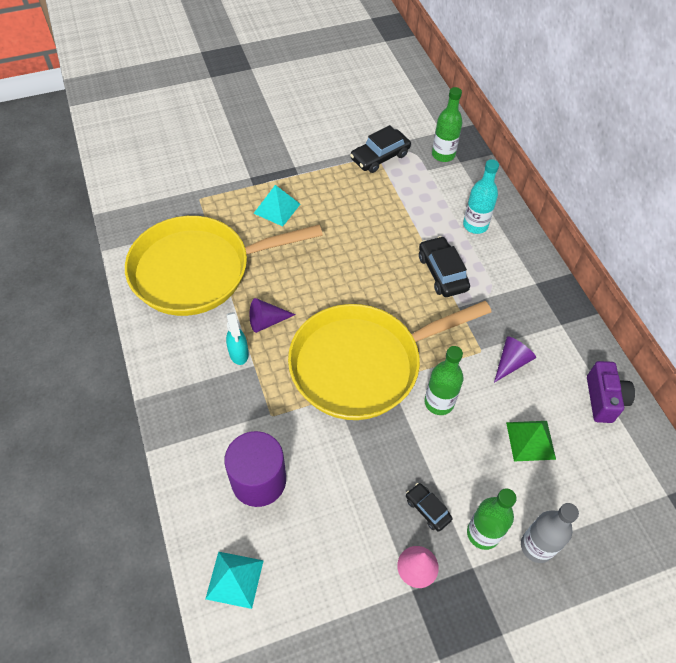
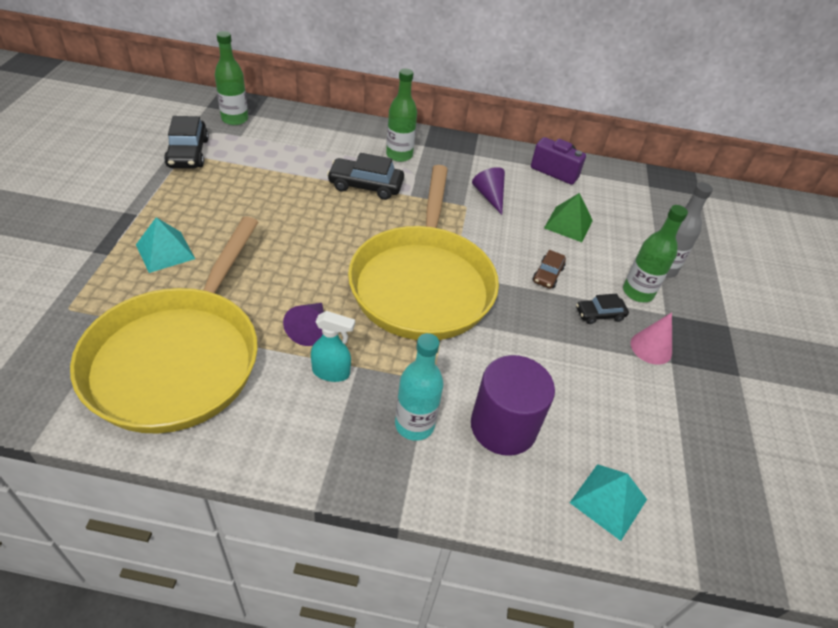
camera: 65 degrees left, 10 degrees down
green bottle [425,346,464,415] -> green bottle moved to [386,69,417,162]
turquoise bottle [463,159,499,234] -> turquoise bottle moved to [395,333,444,441]
none -> brown car [533,250,566,288]

